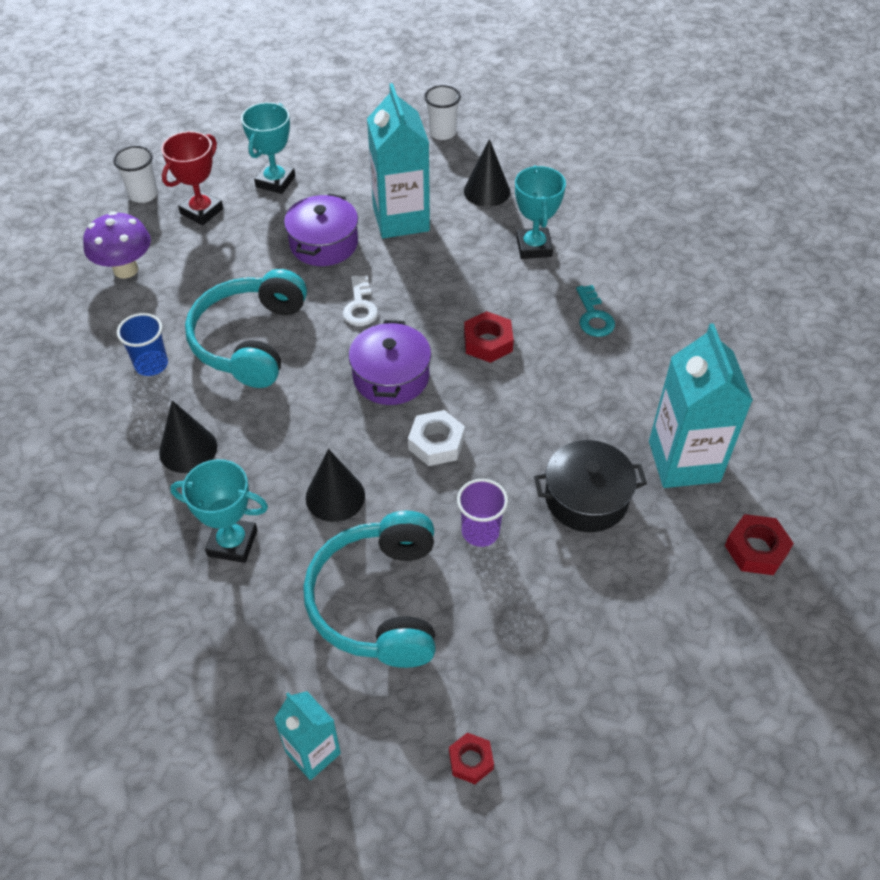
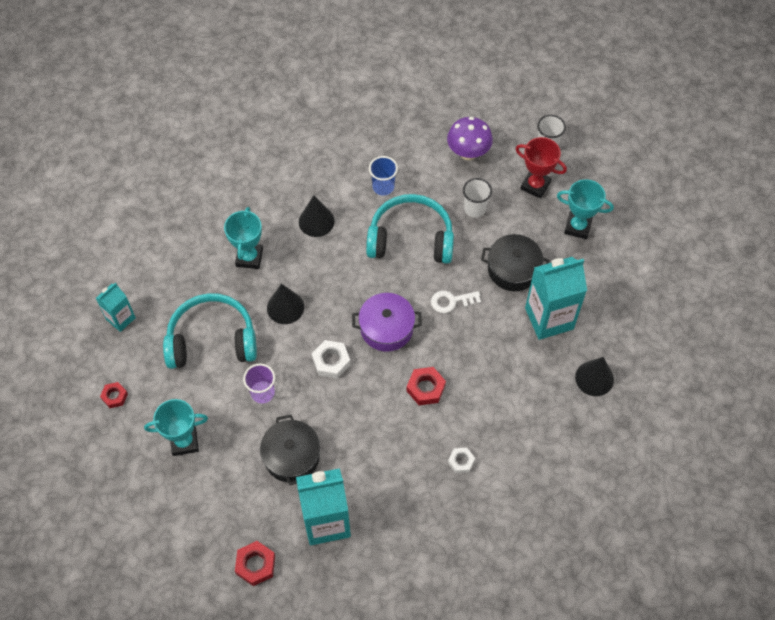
camera: 85 degrees right, 10 degrees up
purple pot [284,193,358,266] -> black pot [481,234,550,291]
white cup [424,85,461,140] -> white cup moved to [463,178,492,218]
turquoise trophy [515,166,566,259] -> turquoise trophy moved to [144,399,208,456]
turquoise key [576,285,615,337] -> white nut [448,448,475,474]

